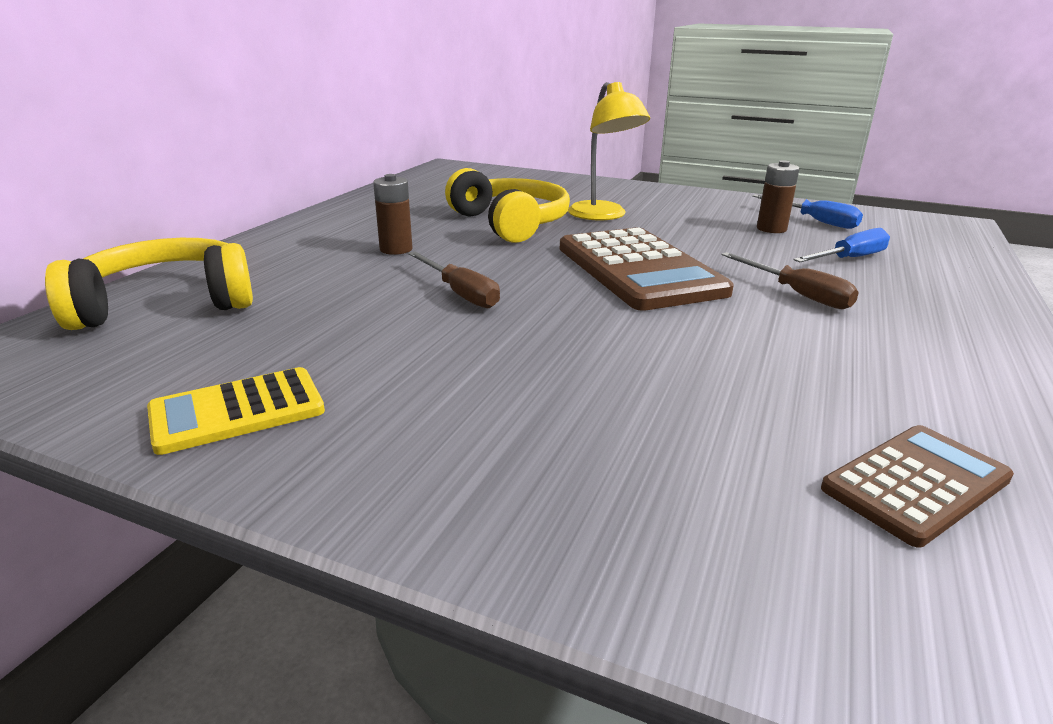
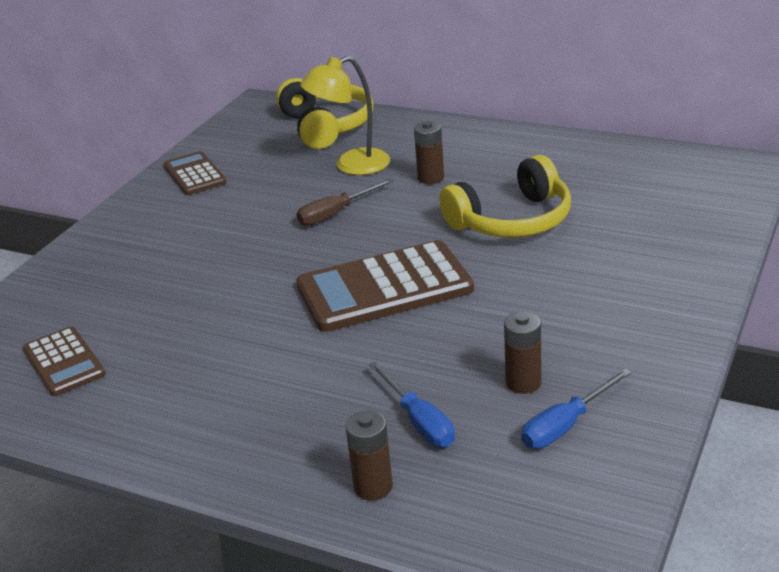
camera: 95 degrees right, 5 degrees up
yellow calculator [147,367,325,455] -> brown calculator [163,151,227,195]
yellow lamp [568,82,650,220] -> yellow lamp moved to [300,56,390,175]
brown screwdriver [721,252,859,309] -> none
none -> brown battery [345,411,393,500]

